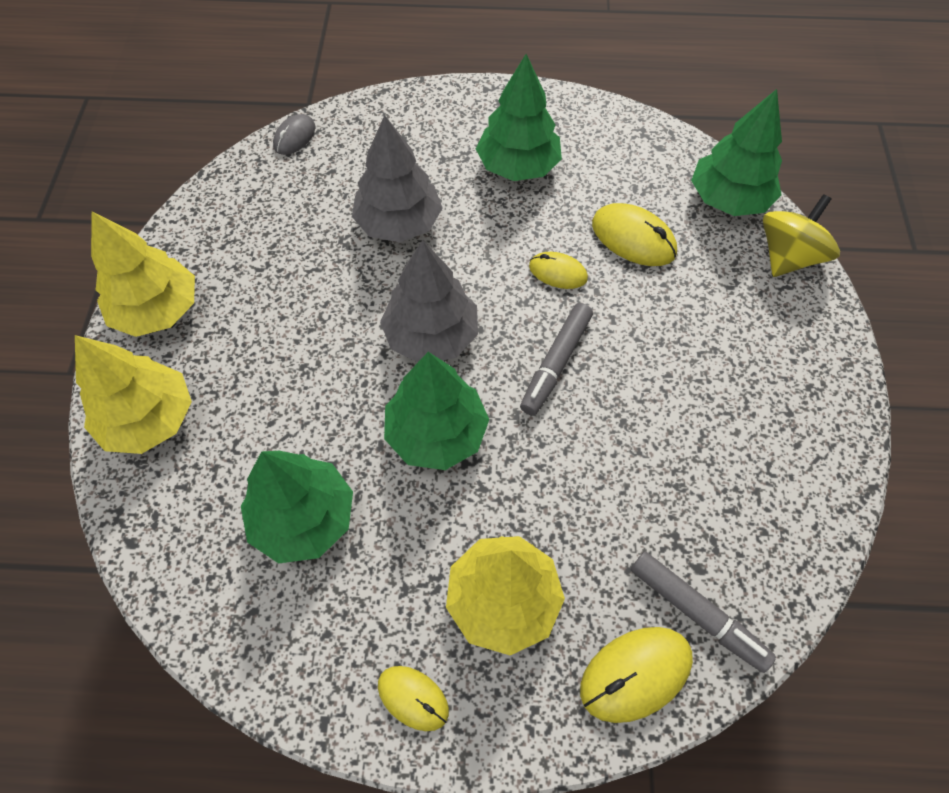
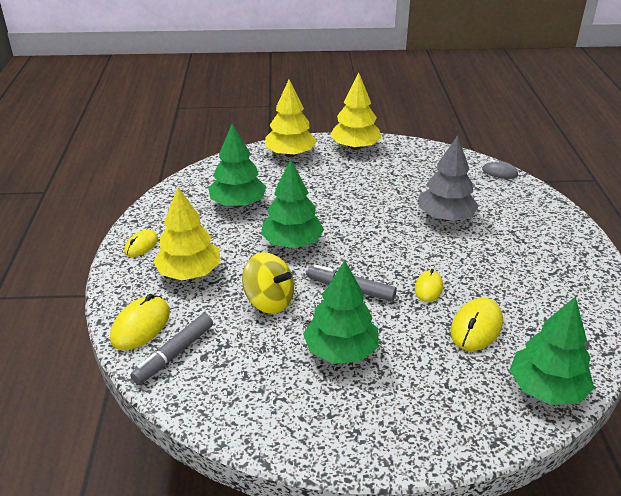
camera: 85 degrees right, 25 degrees down
grey tree [380,240,478,362] -> none
green tree [476,54,562,181] -> green tree moved to [303,260,378,364]
yellow mouse [580,627,693,723] -> yellow mouse turned 60 degrees clockwise [110,294,170,350]
yellow spinning top [763,194,840,277] -> yellow spinning top moved to [242,252,294,314]

